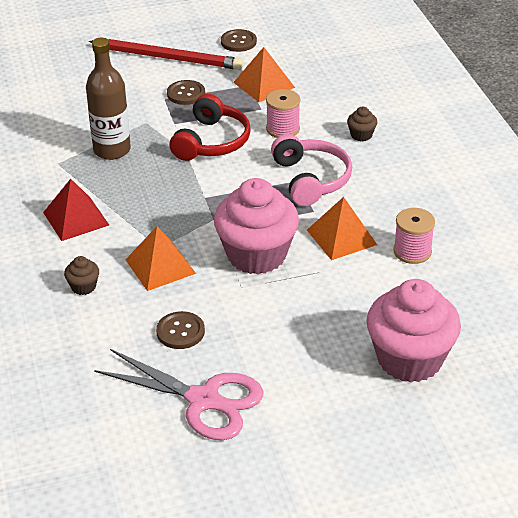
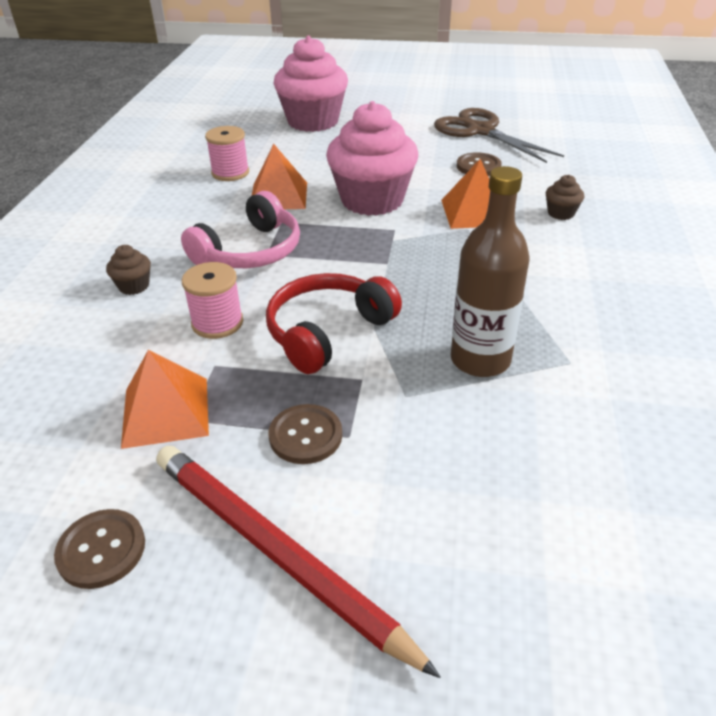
camera: 155 degrees left, 0 degrees up
red pyramid [43,179,109,241] -> none
pink scissors [94,349,263,440] -> brown scissors [434,108,564,163]
pink headphones [271,134,352,206] -> pink headphones turned 150 degrees counterclockwise [181,191,300,268]

